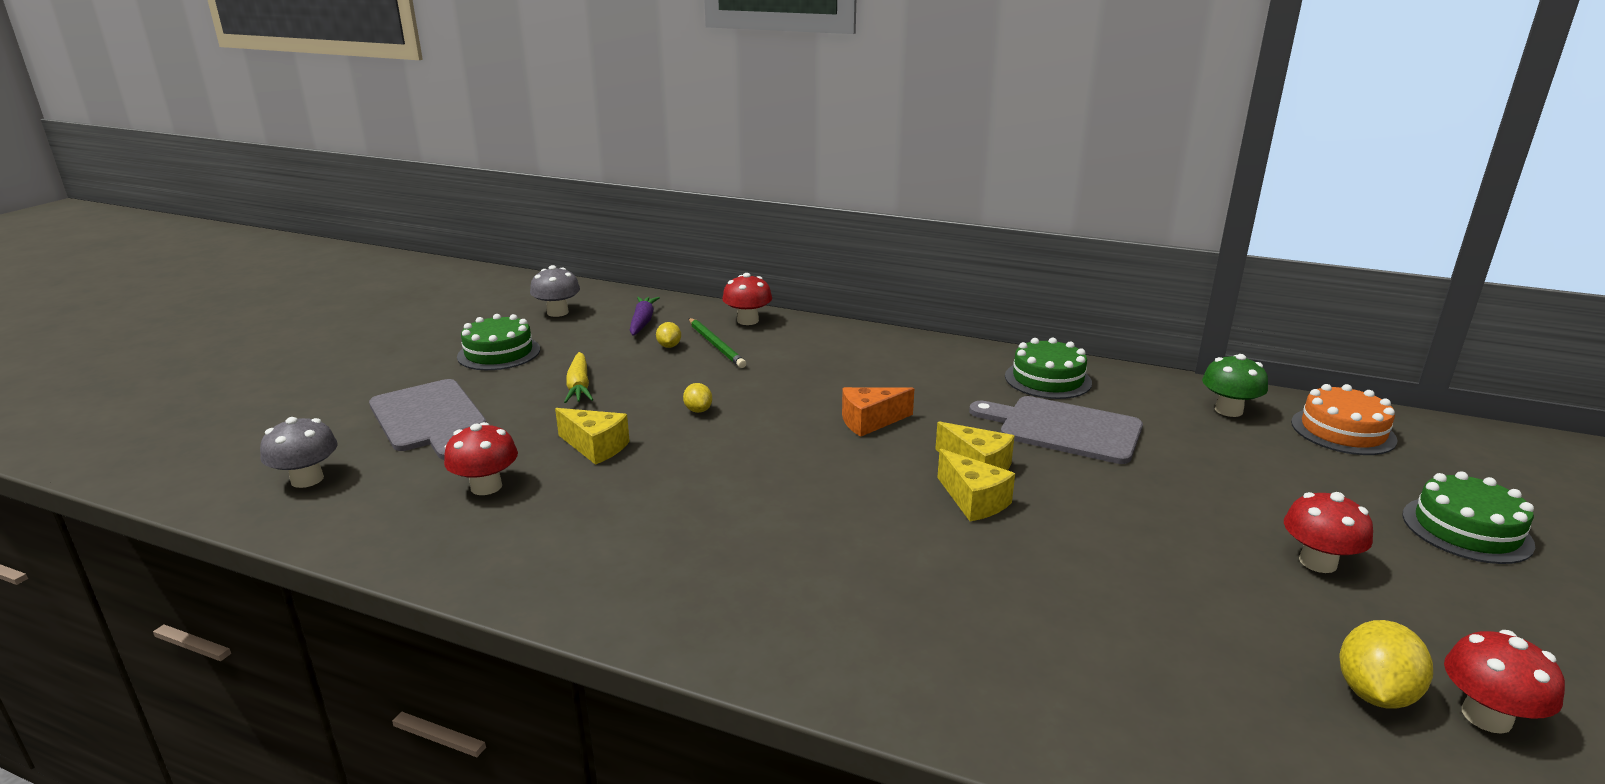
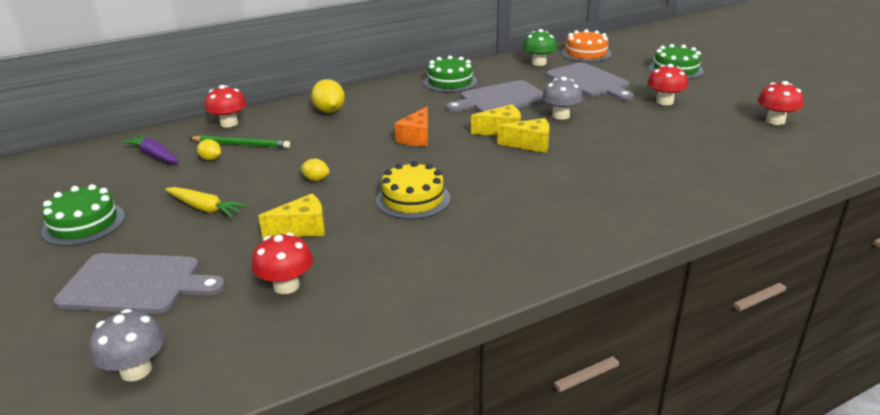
camera: 50 degrees left, 5 degrees up
grey mushroom [530,265,580,317] -> grey mushroom moved to [542,77,583,120]
yellow lemon [1339,620,1433,709] -> yellow lemon moved to [311,79,345,113]
none -> yellow cake [376,161,450,219]
none -> grey cutting board [546,62,634,101]

